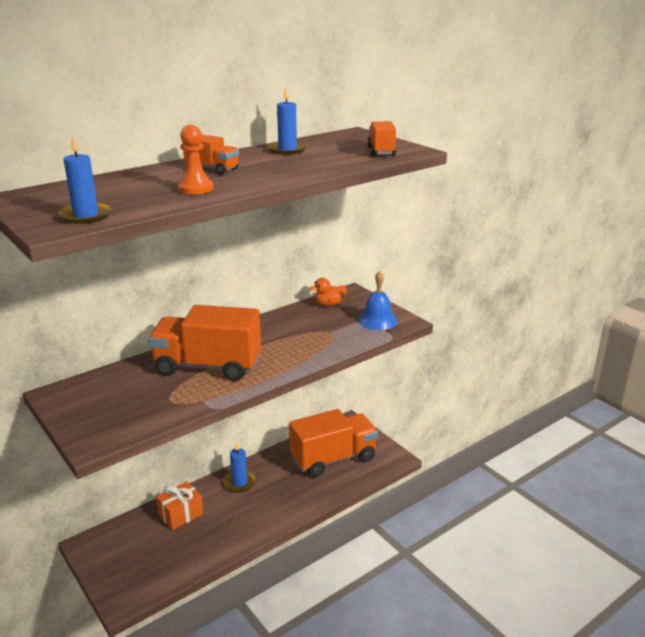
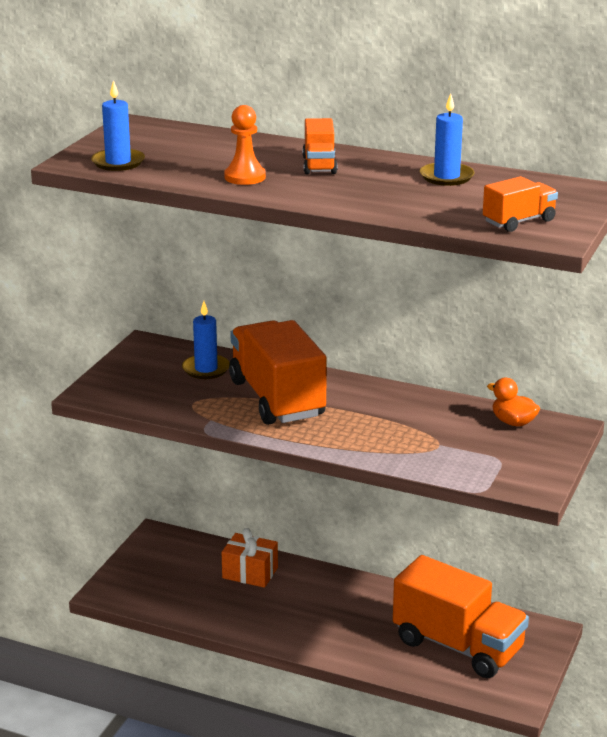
camera: 60 degrees right, 0 degrees up
blue candle [223,442,256,492] -> blue candle moved to [182,301,230,379]
blue bell [358,271,398,330] -> none

